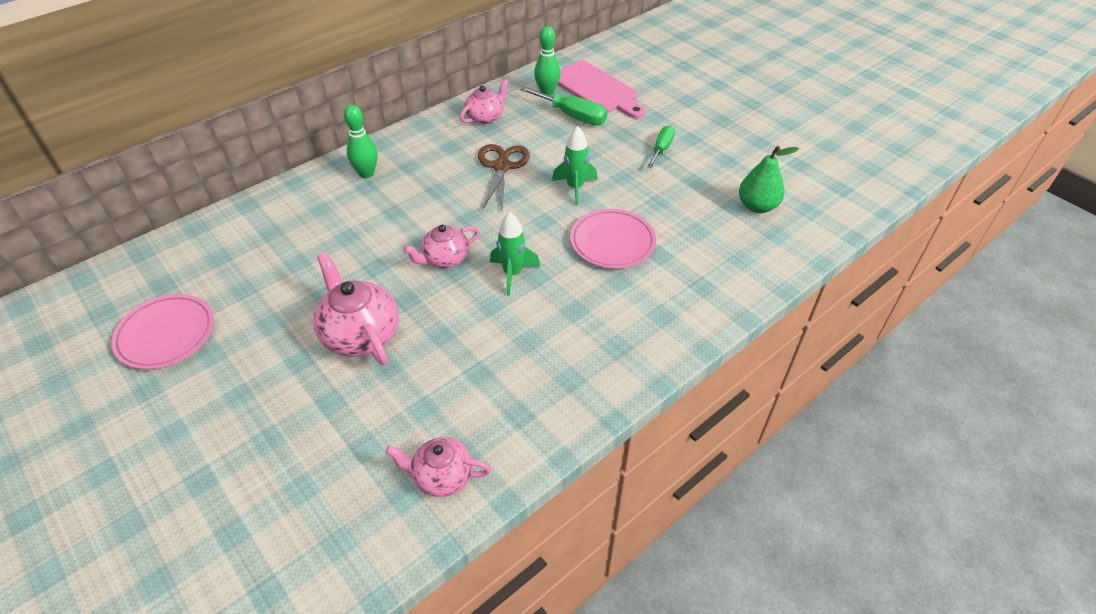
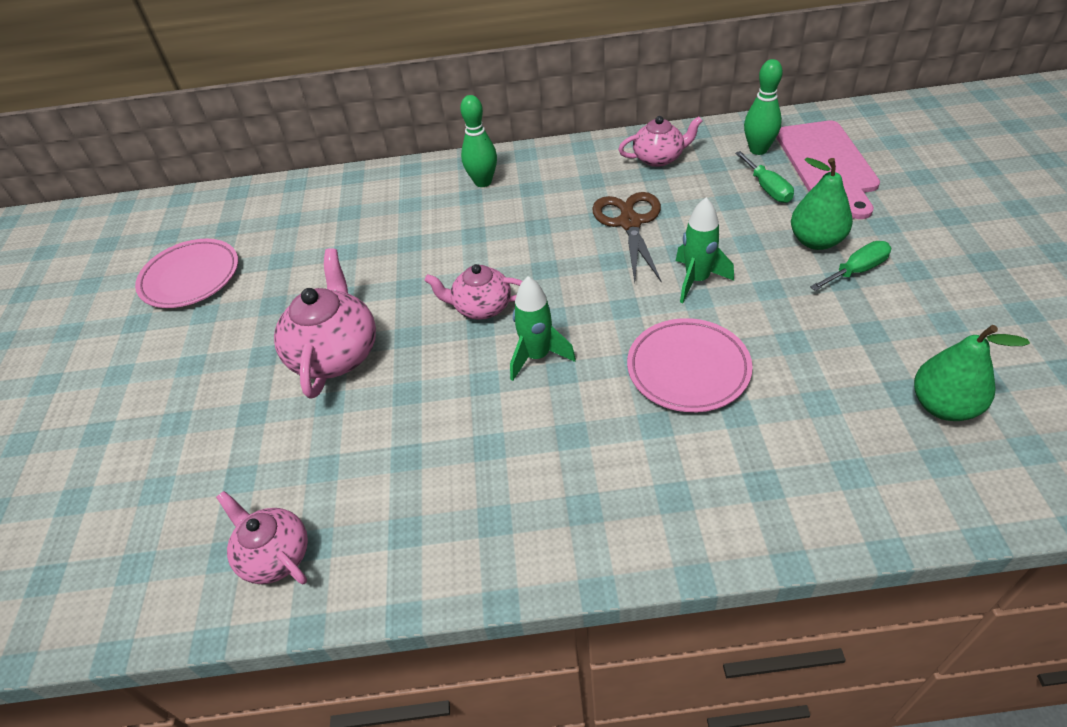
camera: 40 degrees right, 0 degrees up
brown scissors [478,144,530,211] -> brown scissors turned 45 degrees counterclockwise [592,192,661,282]
green screwdriver [520,86,607,125] -> green screwdriver [735,151,794,203], size x0.66
none -> green pear [791,158,853,250]

